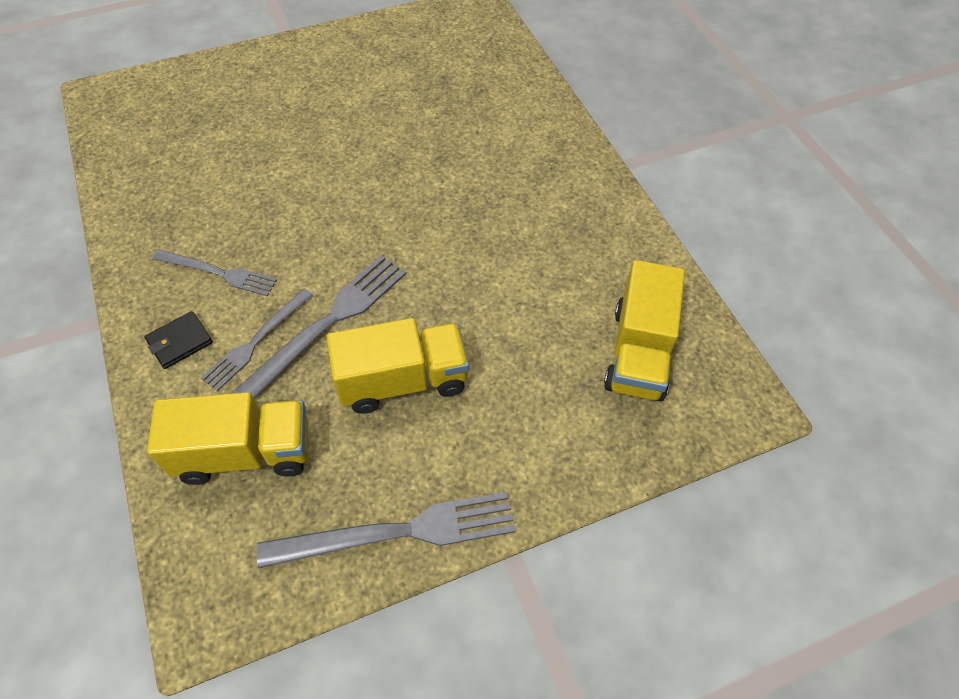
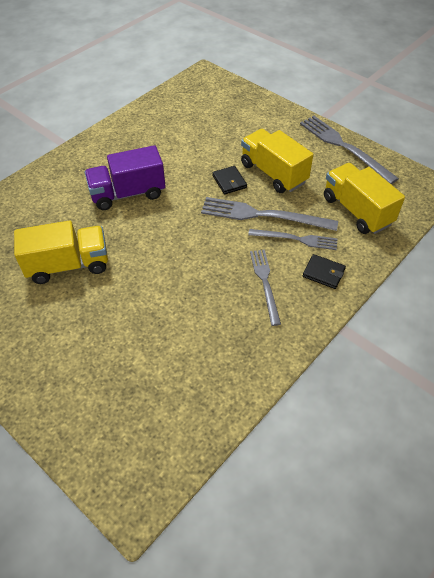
camera: 115 degrees left, 5 degrees down
yellow truck [604,260,685,402] -> yellow truck moved to [14,220,108,284]
none -> purple truck [84,145,166,210]
none -> black wallet [212,166,247,194]

